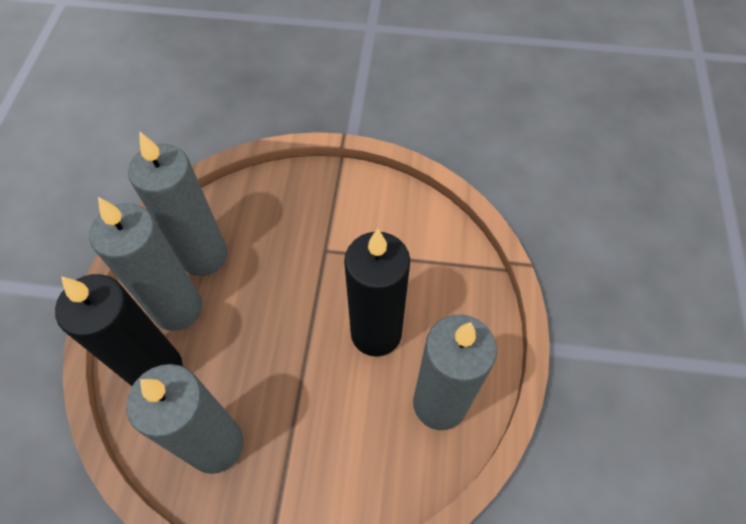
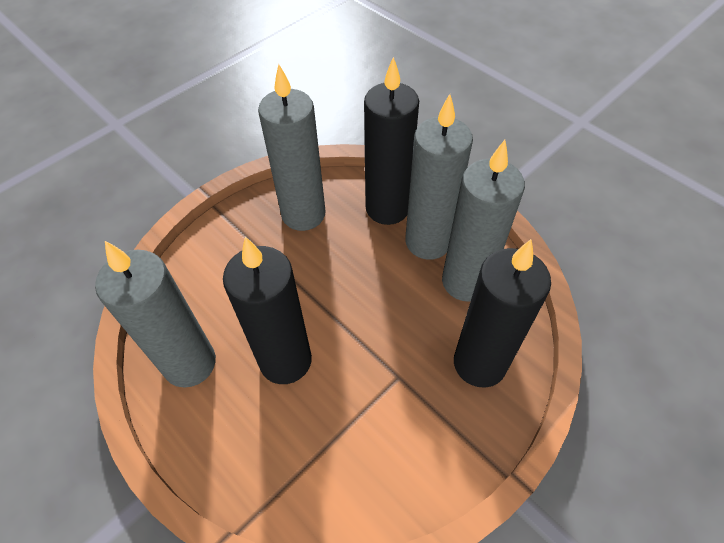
camera: 130 degrees right, 5 degrees down
none -> black candle [454,239,551,388]

